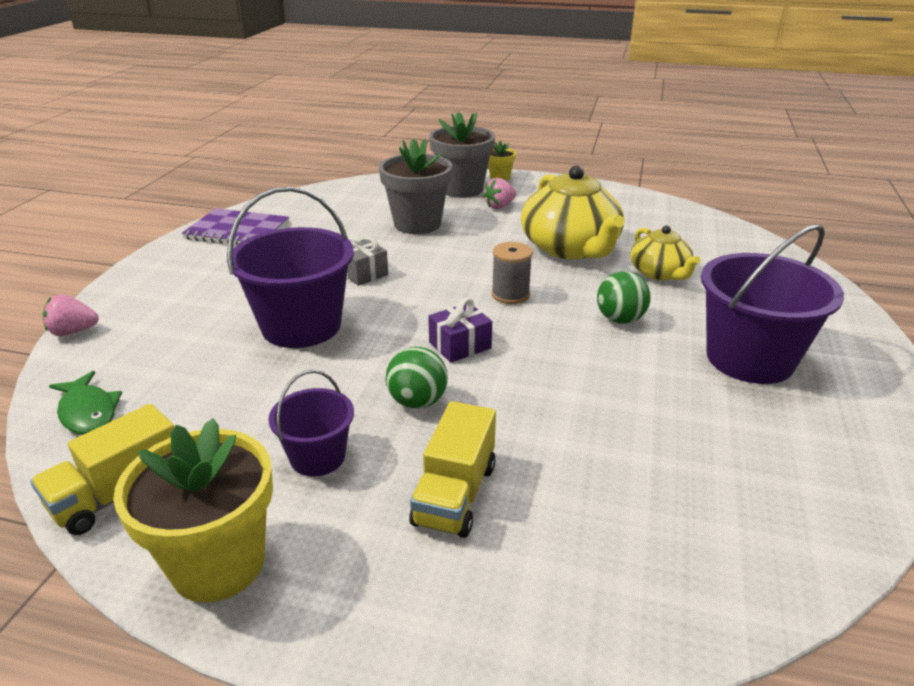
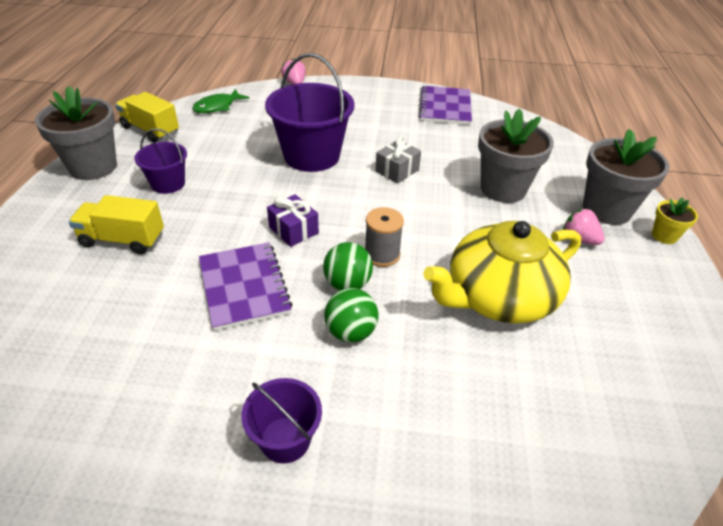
camera: 80 degrees right, 10 degrees up
yellow flower pot [113,418,273,603] -> grey flower pot [35,86,117,180]
green ball [386,347,448,409] -> green ball moved to [323,242,373,290]
yellow teapot [631,226,701,280] -> none
purple bucket [701,224,844,384] -> purple bucket [241,378,322,464], size x0.54
none -> purple notebook [199,242,293,331]

